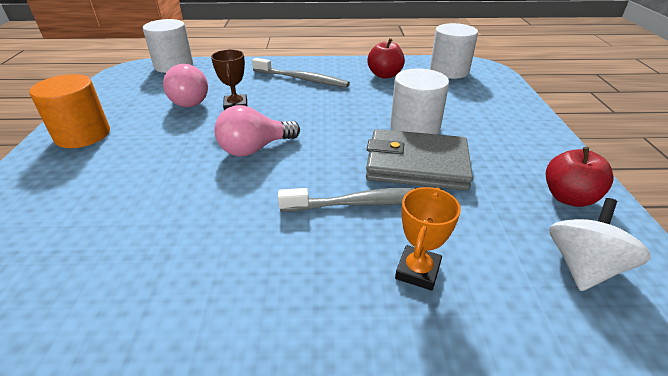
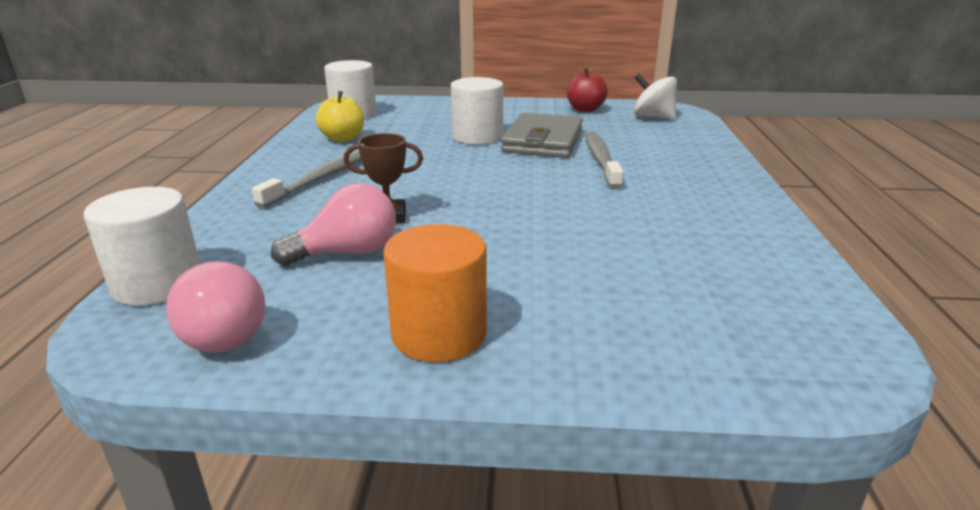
camera: 85 degrees left, 10 degrees down
pink light bulb [214,105,300,156] -> pink light bulb moved to [166,261,265,352]
red apple [367,38,405,79] -> yellow apple [316,91,364,142]
orange trophy [395,187,461,291] -> none

